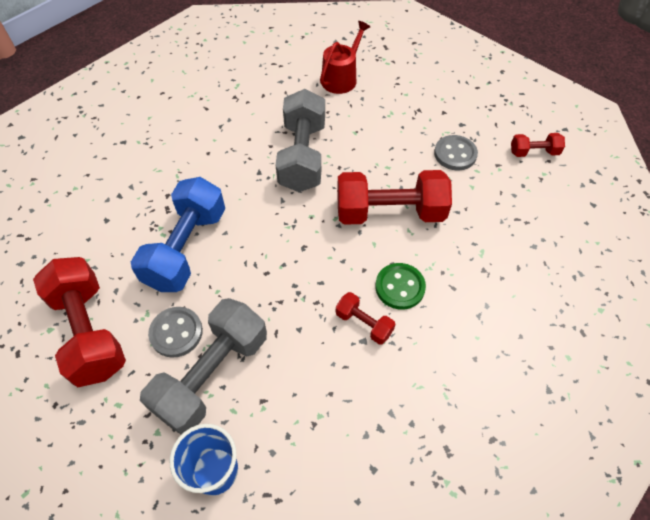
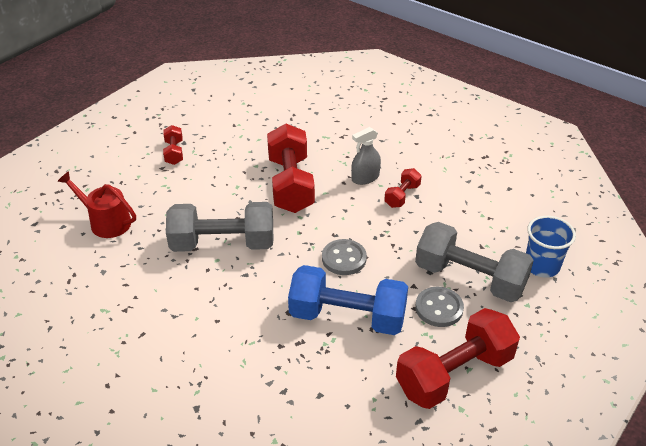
camera: 95 degrees left, 15 degrees down
green button [375,263,426,310] -> grey spray bottle [351,127,381,185]
grey button [434,135,478,170] -> grey button moved to [322,239,367,275]
red dumbbell [511,133,565,157] -> red dumbbell moved to [163,125,183,165]

